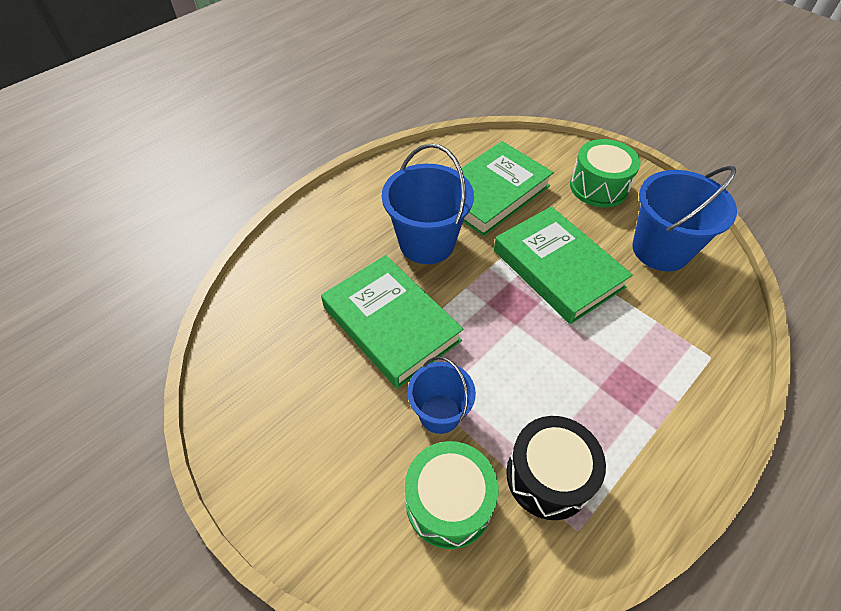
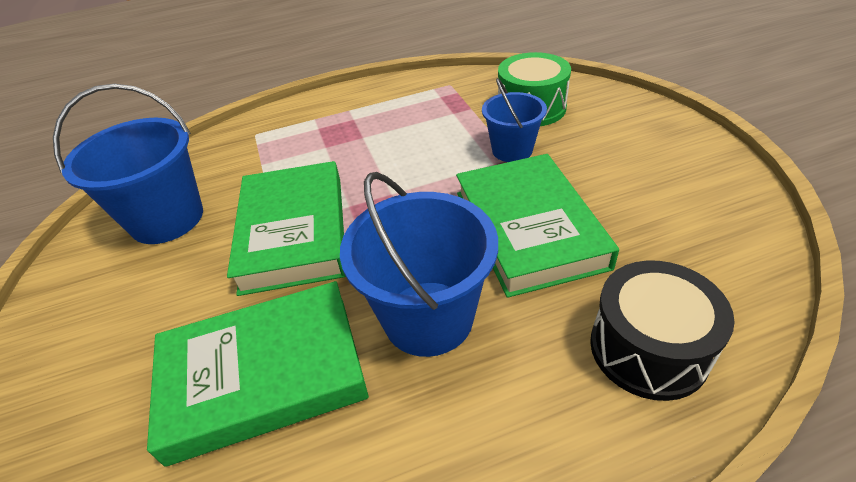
camera: 150 degrees left, 10 degrees down
black drum [506,416,606,520] -> black drum moved to [590,261,735,401]
green drum [570,139,640,207] -> none

